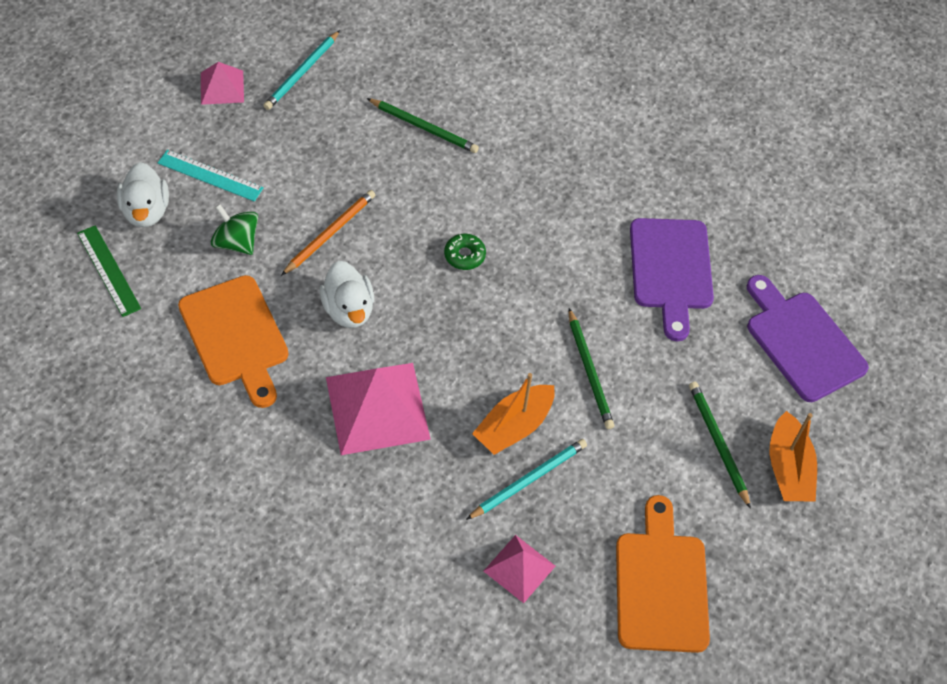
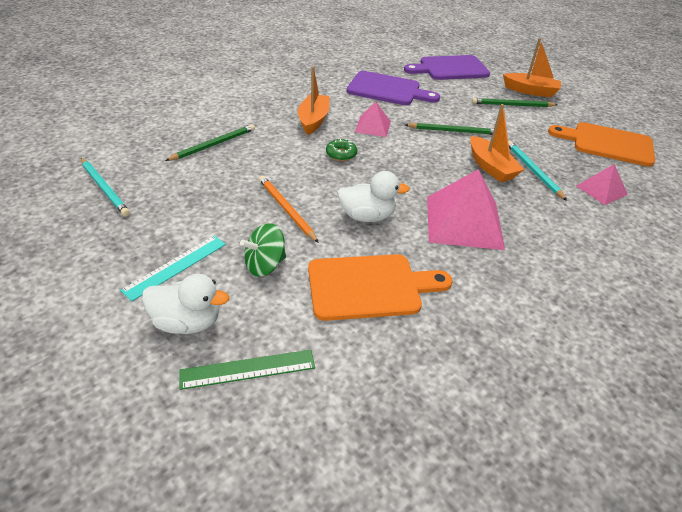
camera: 70 degrees left, 15 degrees down
pink pyramid [201,62,244,105] -> pink pyramid moved to [355,101,391,137]
none -> orange boat [298,66,330,135]

